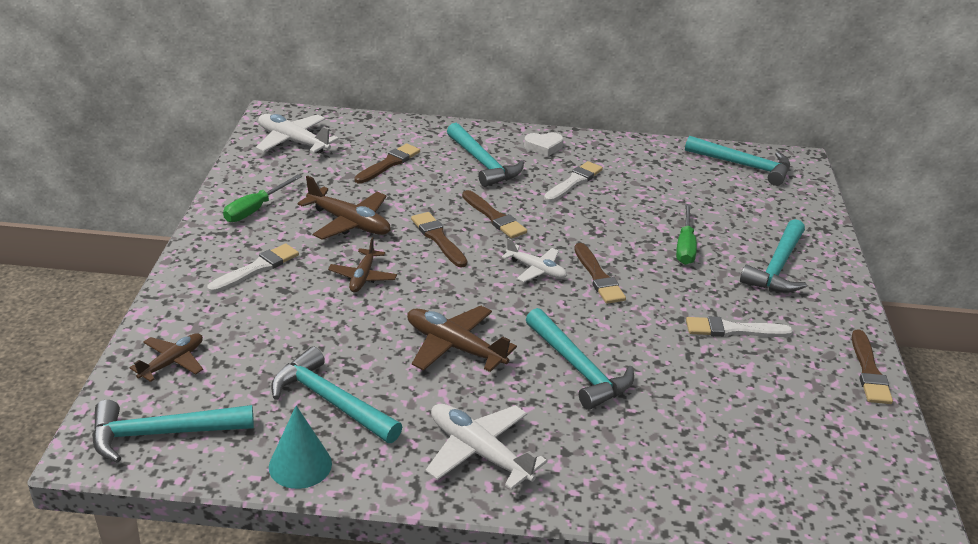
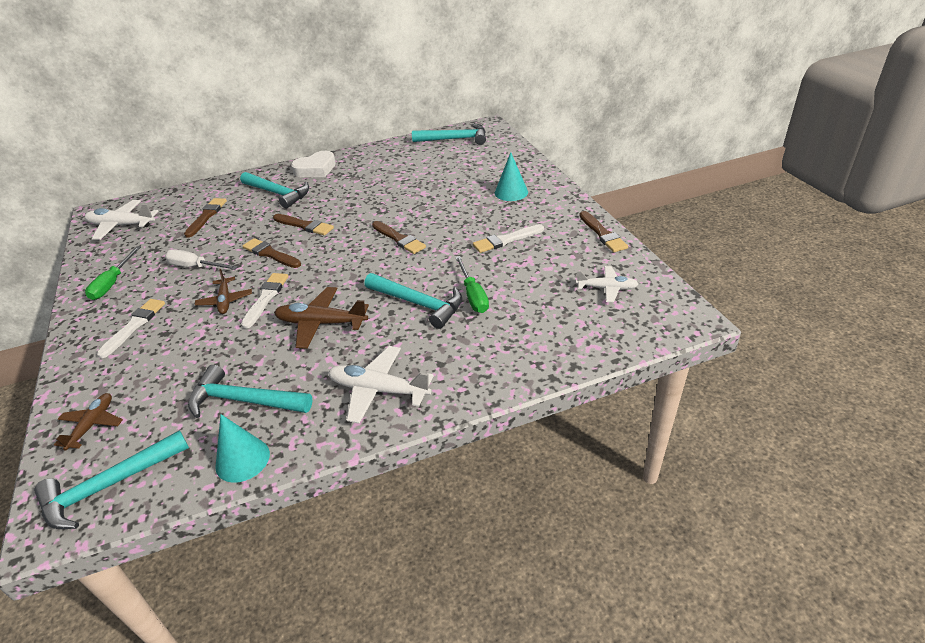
camera: 20 degrees left, 5 degrees up
brown plane [297,175,391,240] -> white screwdriver [165,249,238,270]
white plane [502,238,567,282] -> white plane moved to [576,266,639,302]
white heart [524,132,563,156] -> white heart [291,151,336,177], size x1.51
white brush [544,161,603,202] -> white brush moved to [241,273,288,329]
green screwdriver [676,204,697,265] -> green screwdriver moved to [455,256,489,313]
turquoise hammer [740,219,807,293] -> turquoise cone [495,152,528,201]

